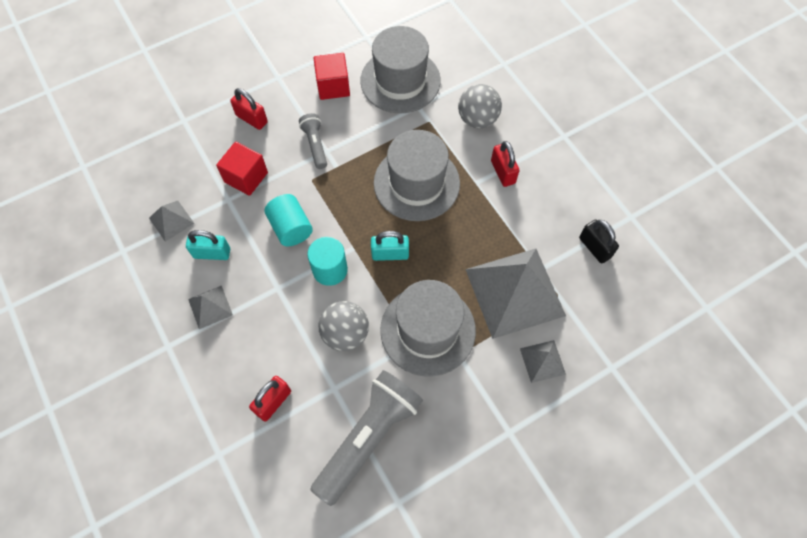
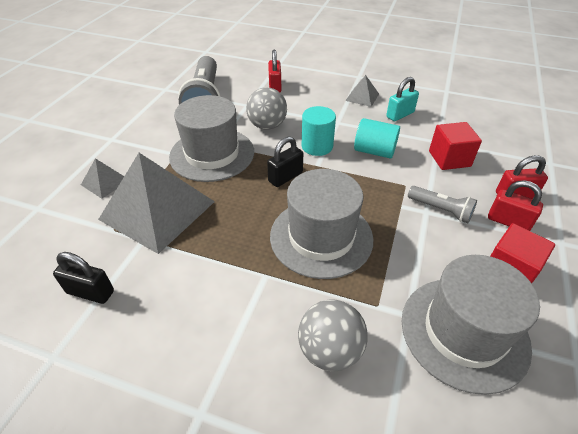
camera: 140 degrees right, 20 degrees down
grey pyramid [149,201,195,242] -> none
turquoise padlock [371,231,409,261] -> black padlock [267,137,303,187]
red padlock [491,141,520,187] -> red padlock moved to [488,180,543,231]

